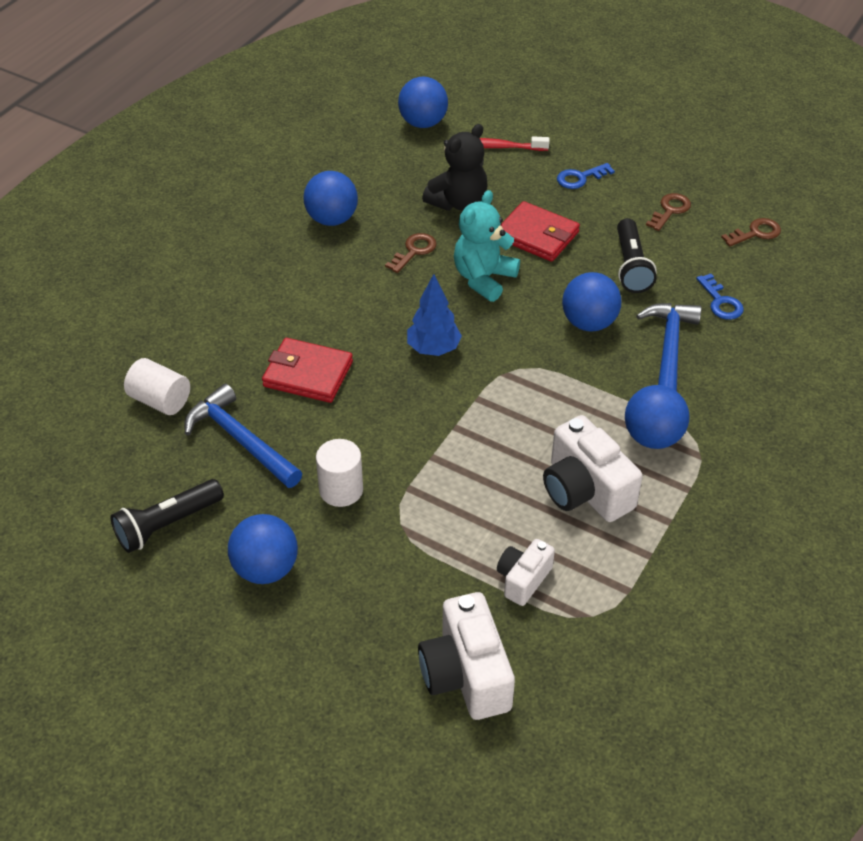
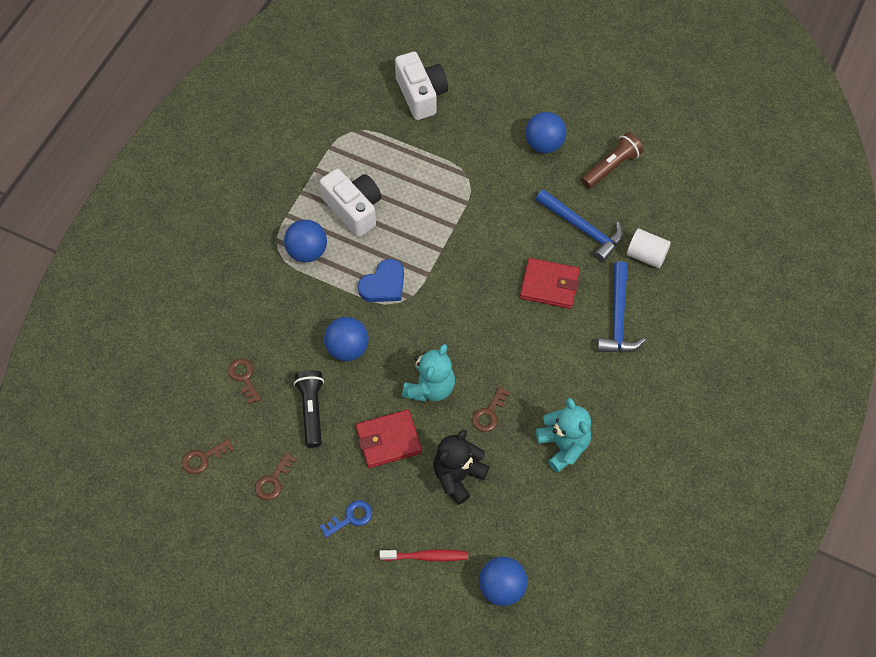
camera: 175 degrees right, 15 degrees up
black flashlight [110,479,224,553] -> brown flashlight [581,132,643,189]
blue ball [303,171,358,226] -> turquoise teddy bear [536,398,591,473]
white cylinder [316,439,363,507] -> none
blue tree [407,274,462,356] -> none
white camera [497,539,555,606] -> none
red wallet [501,201,580,262] -> red wallet turned 45 degrees counterclockwise [356,409,422,468]
blue hammer [636,303,702,391] -> blue hammer moved to [597,261,646,353]
blue key [696,274,744,320] -> brown key [228,358,261,404]
none -> blue heart [358,259,404,302]

